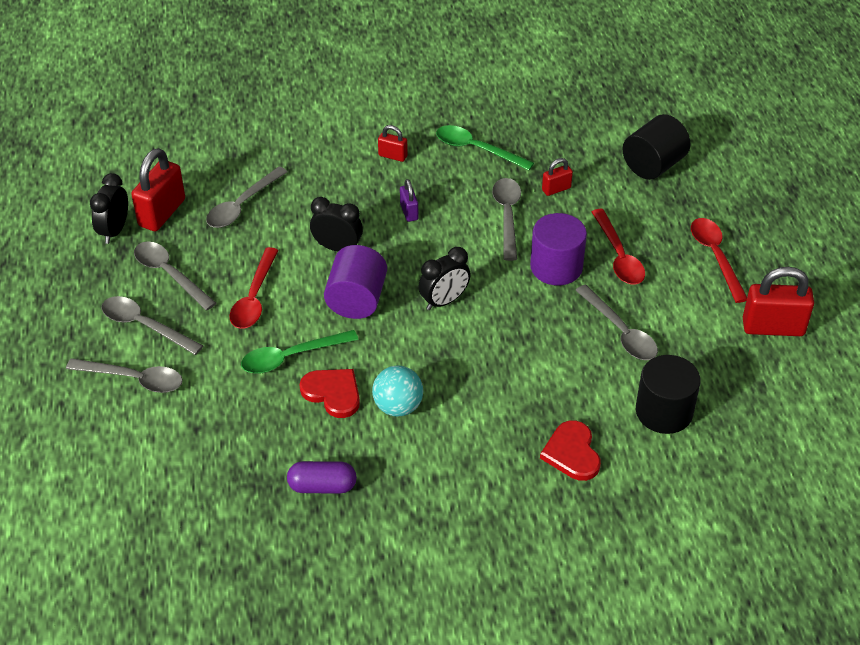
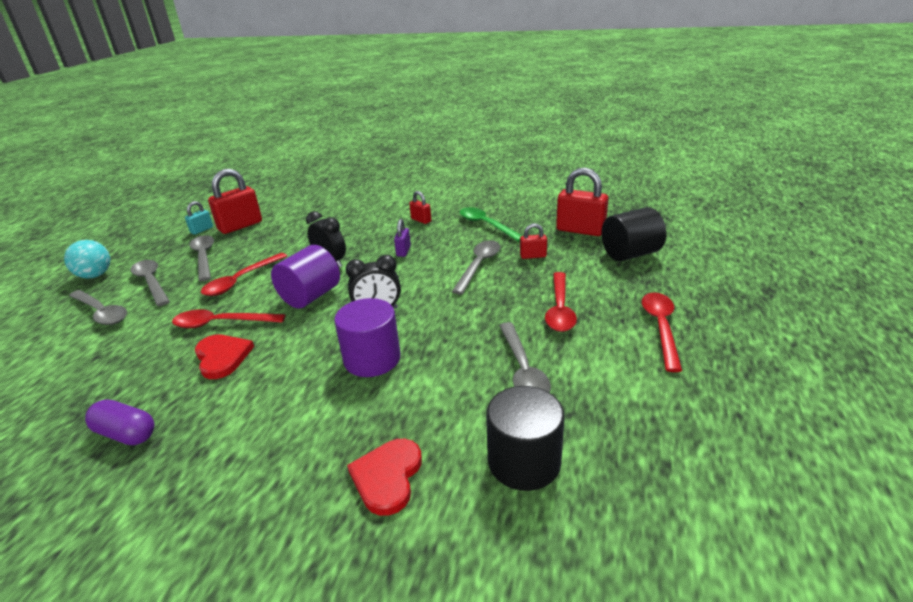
camera: 25 degrees right, 15 degrees down
black clock [90,173,128,244] -> turquoise padlock [185,201,213,235]
grey spoon [206,167,287,228] -> none
green spoon [241,330,358,374] -> red spoon [172,309,285,328]
turquoise ball [372,366,423,417] -> turquoise ball moved to [64,240,110,278]
purple cylinder [530,213,587,285] -> purple cylinder moved to [334,298,401,377]
red padlock [743,267,814,336] -> red padlock moved to [556,168,608,236]

